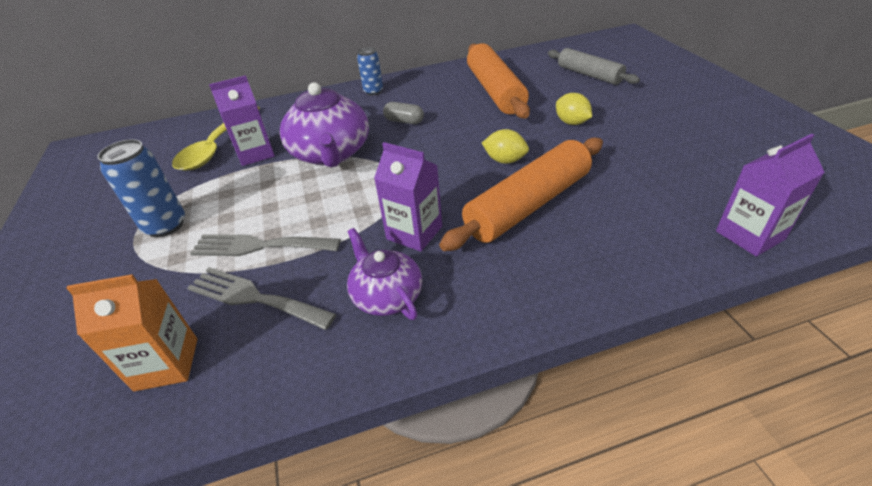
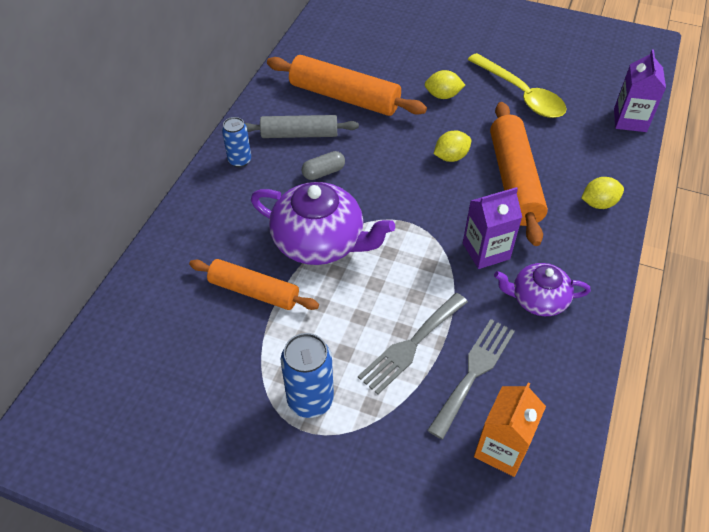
camera: 55 degrees left, 10 degrees up
yellow spoon [172,106,260,171] -> yellow spoon moved to [468,53,567,118]
grey fork [187,267,336,330] -> grey fork turned 150 degrees clockwise [427,319,515,439]
purple carton [209,75,275,166] -> orange rolling pin [189,259,319,310]
grey rolling pin [548,48,640,85] -> grey rolling pin moved to [245,115,359,138]
none -> yellow lemon [581,177,624,209]

